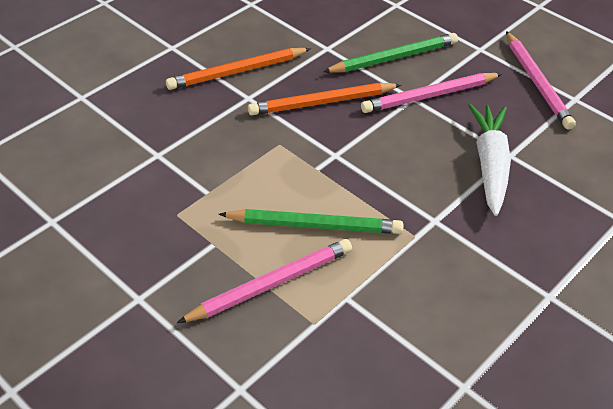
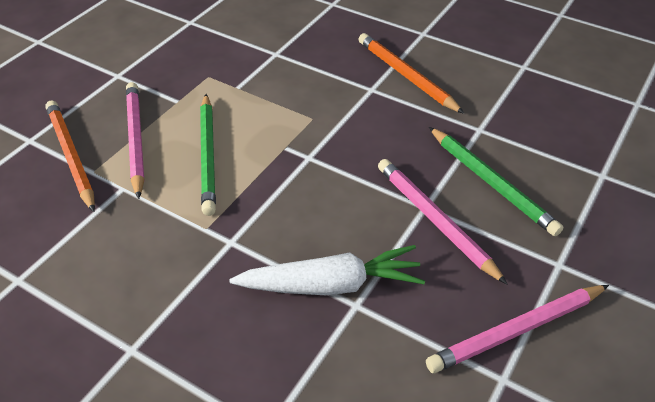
camera: 80 degrees right, 0 degrees up
pink pencil [177,239,352,323] -> pink pencil turned 150 degrees counterclockwise [126,82,145,199]
orange pencil [248,83,401,115] -> orange pencil moved to [45,101,95,212]

